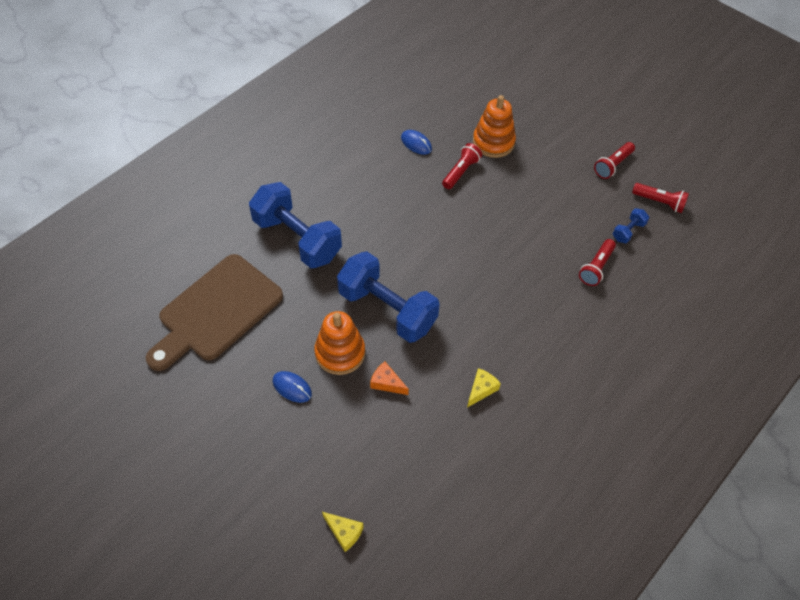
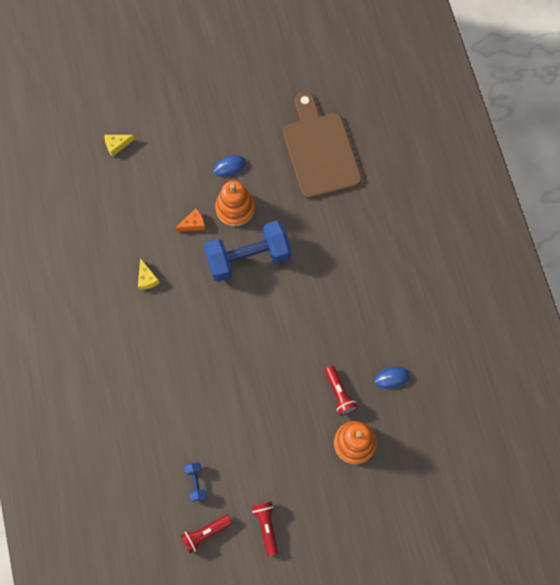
camera: 125 degrees right, 15 degrees up
blue dumbbell [249,182,342,268] -> none
red flashlight [579,239,616,286] -> none

